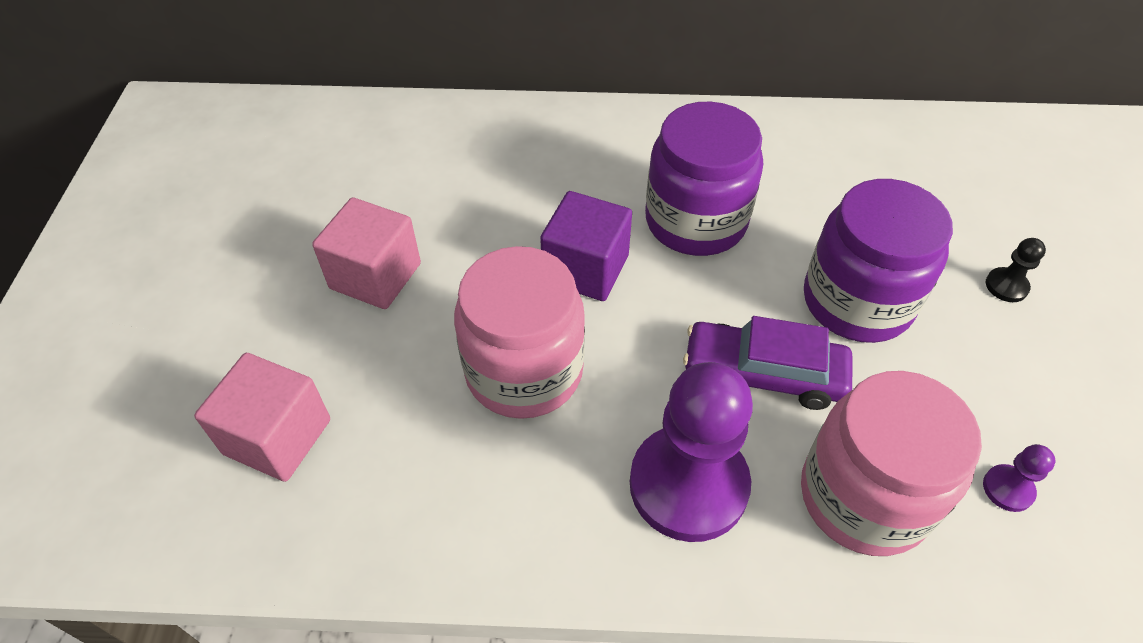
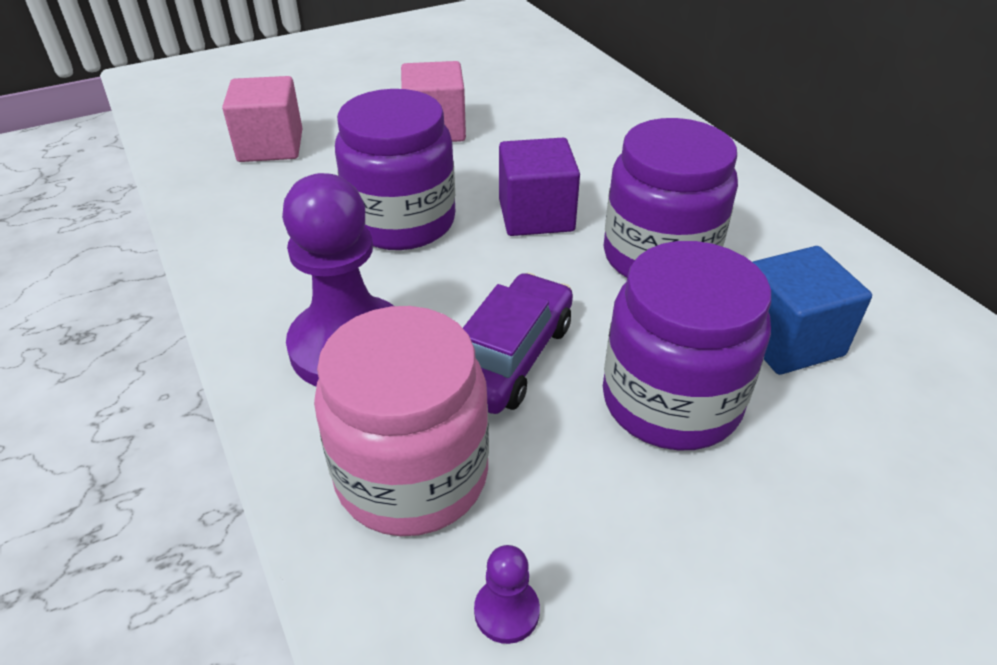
camera: 60 degrees right, 10 degrees down
pink jar [454,246,585,419] -> purple jar [335,89,455,250]
purple car [683,316,852,410] -> purple car turned 45 degrees clockwise [463,273,573,414]
black pawn [986,238,1046,302] -> none
none -> blue cube [753,246,872,375]

